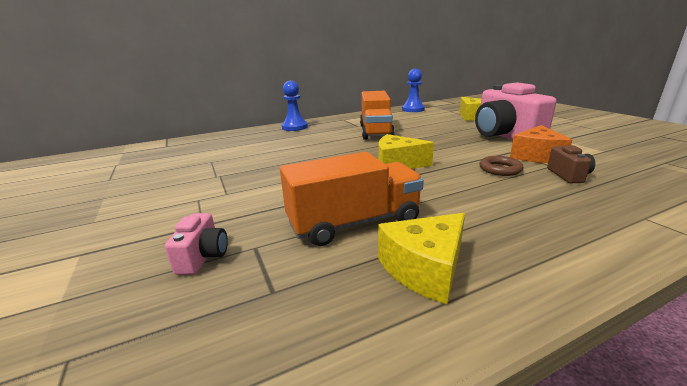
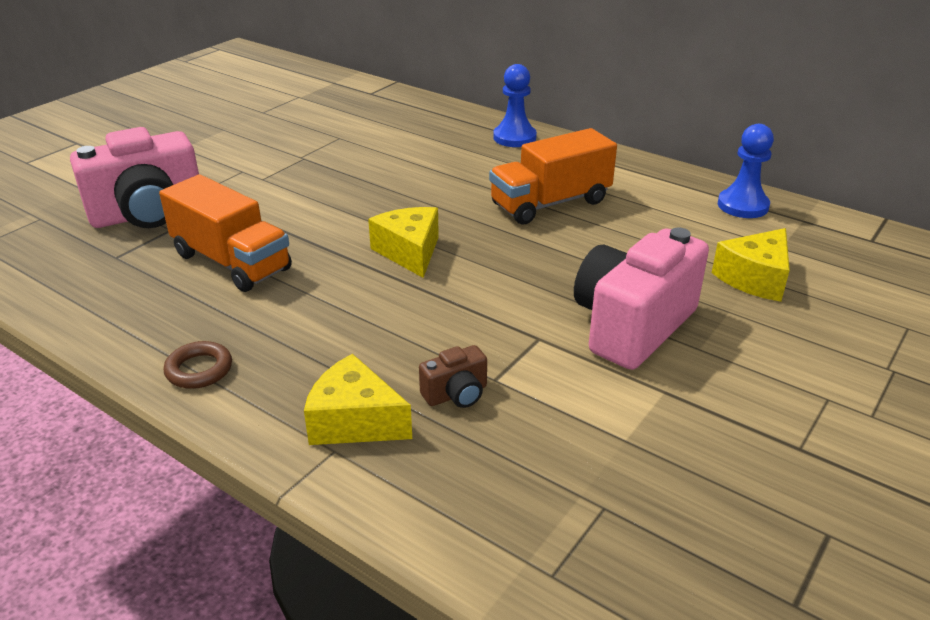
camera: 60 degrees right, 10 degrees up
pink camera [165,213,228,275] -> pink camera [70,127,199,228], size x2.27
yellow cheese [378,213,465,304] -> yellow cheese moved to [304,354,412,445]
brown ring [480,156,523,176] -> brown ring moved to [164,341,232,389]
orange cheese [510,125,572,163] -> none

